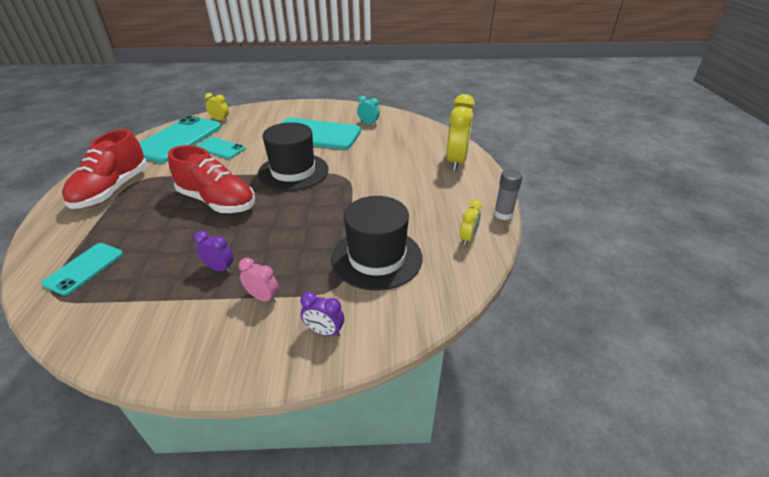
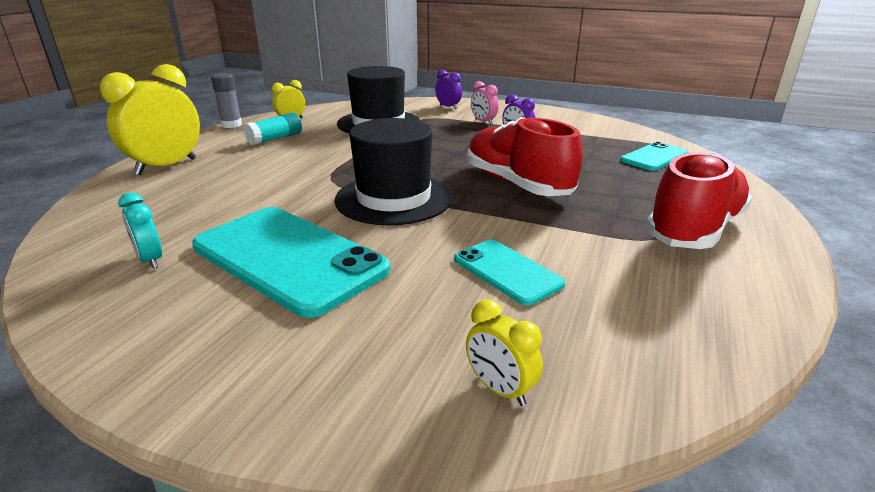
camera: 155 degrees left, 10 degrees down
turquoise phone [140,116,221,163] -> none
none -> turquoise glue stick [244,112,302,145]

